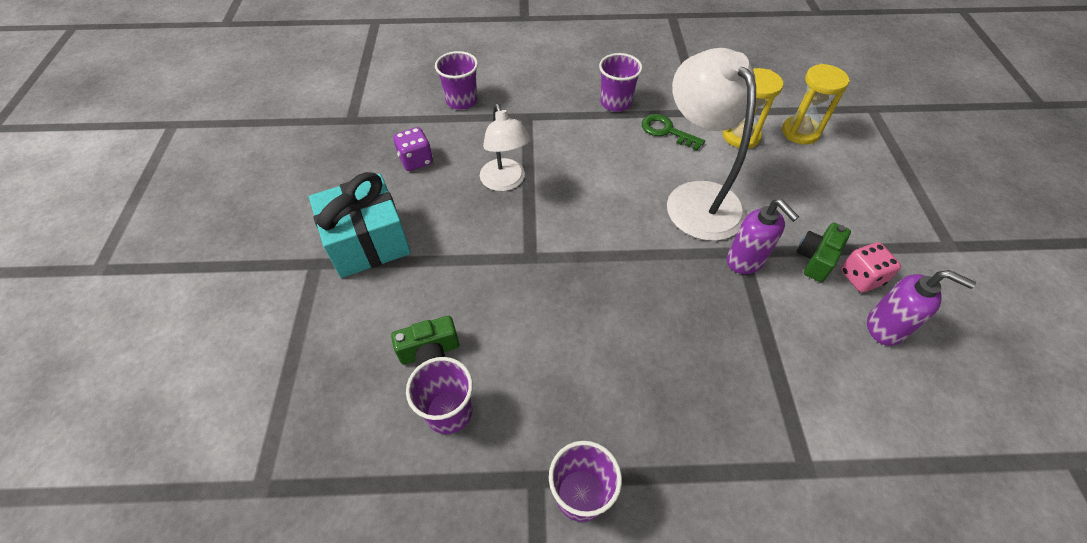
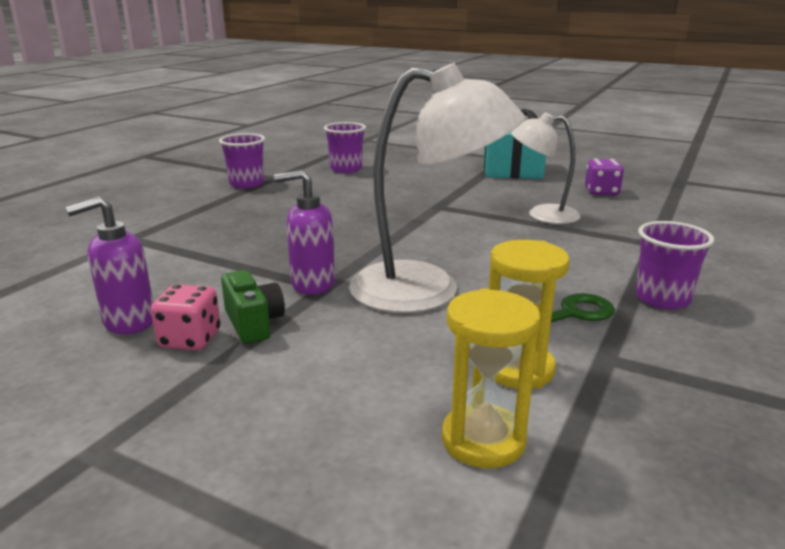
camera: 120 degrees right, 30 degrees down
green camera [391,316,459,366] -> none
purple cup [435,51,478,110] -> none

